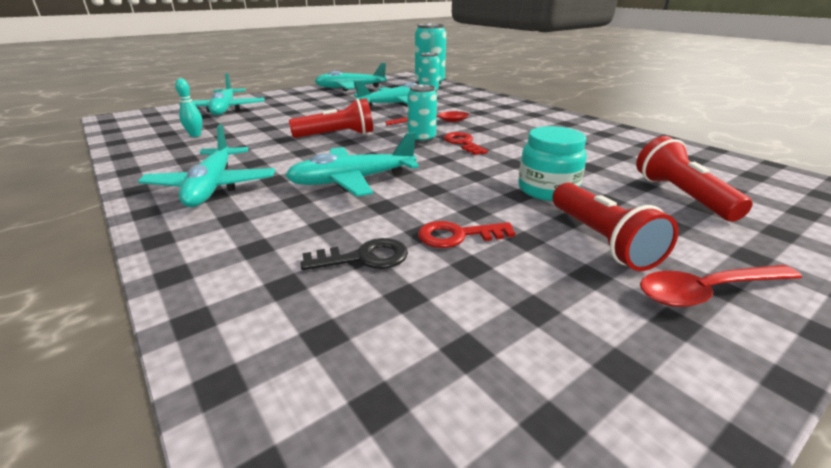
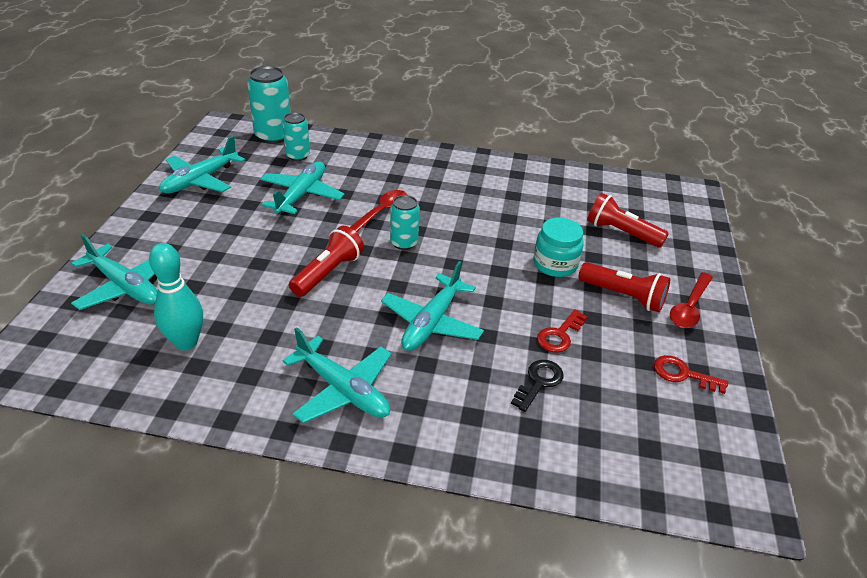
camera: 45 degrees left, 10 degrees up
turquoise bowling pin [175,79,202,137] -> turquoise bowling pin [149,243,203,351], size x1.85
red key [443,132,488,155] -> red key moved to [654,355,728,394]

